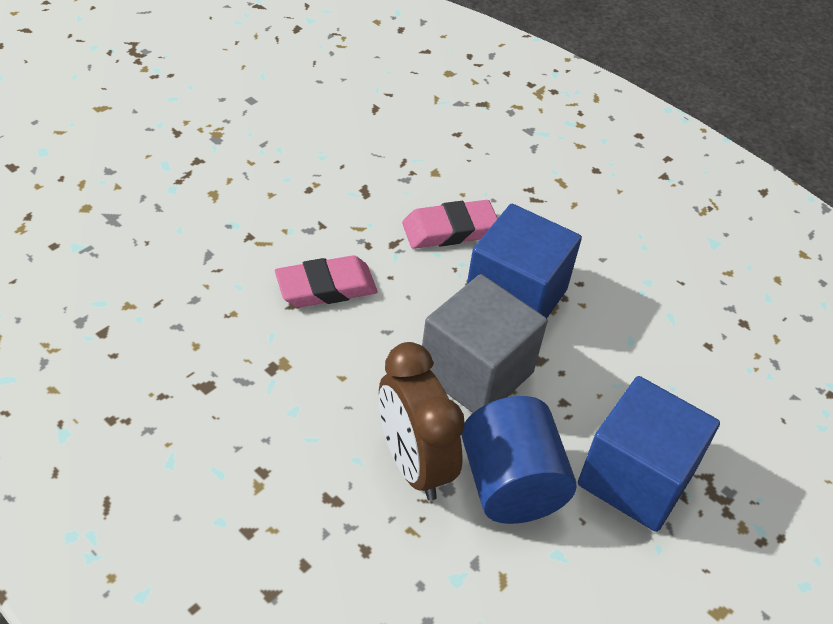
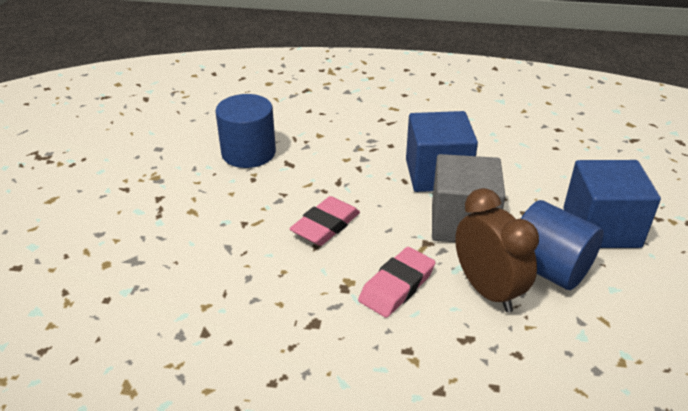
camera: 30 degrees left, 10 degrees down
brown clock [379,342,465,501] -> brown clock turned 150 degrees counterclockwise [455,188,539,312]
pink eraser [402,200,498,249] -> pink eraser moved to [358,247,436,318]
none -> blue cylinder [215,94,276,168]

